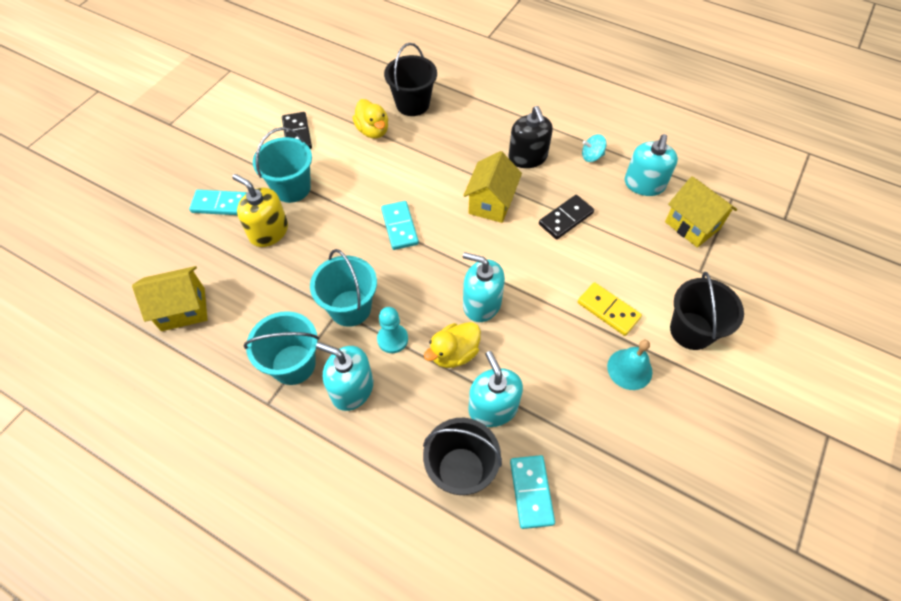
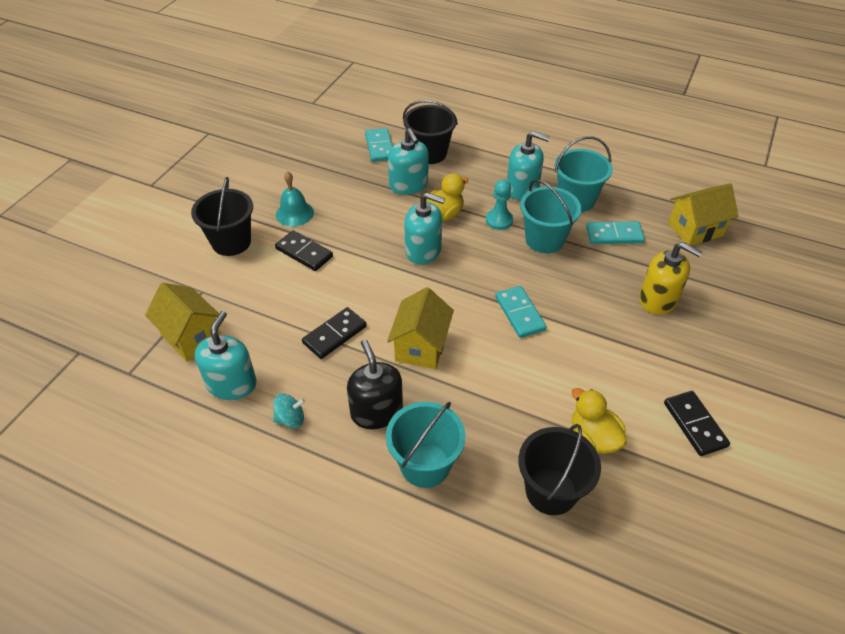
camera: 175 degrees right, 10 degrees down
turquoise domino [189,190,247,215] -> turquoise domino moved to [586,222,645,244]
turquoise bucket [253,127,312,203] -> turquoise bucket moved to [386,402,466,488]
yellow domino [577,282,642,336] -> black domino [275,230,333,271]

